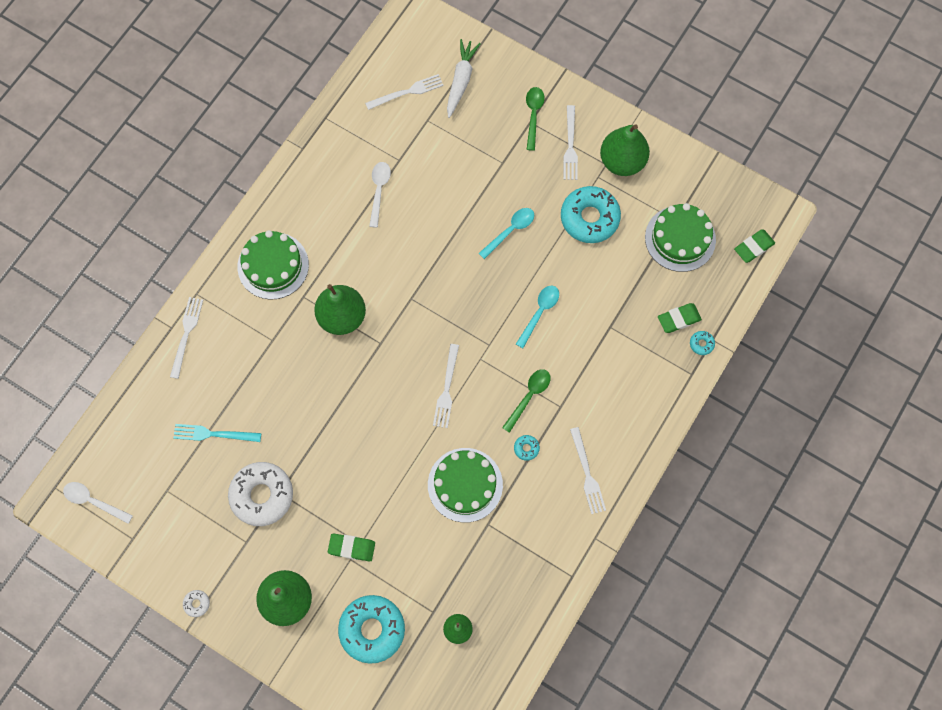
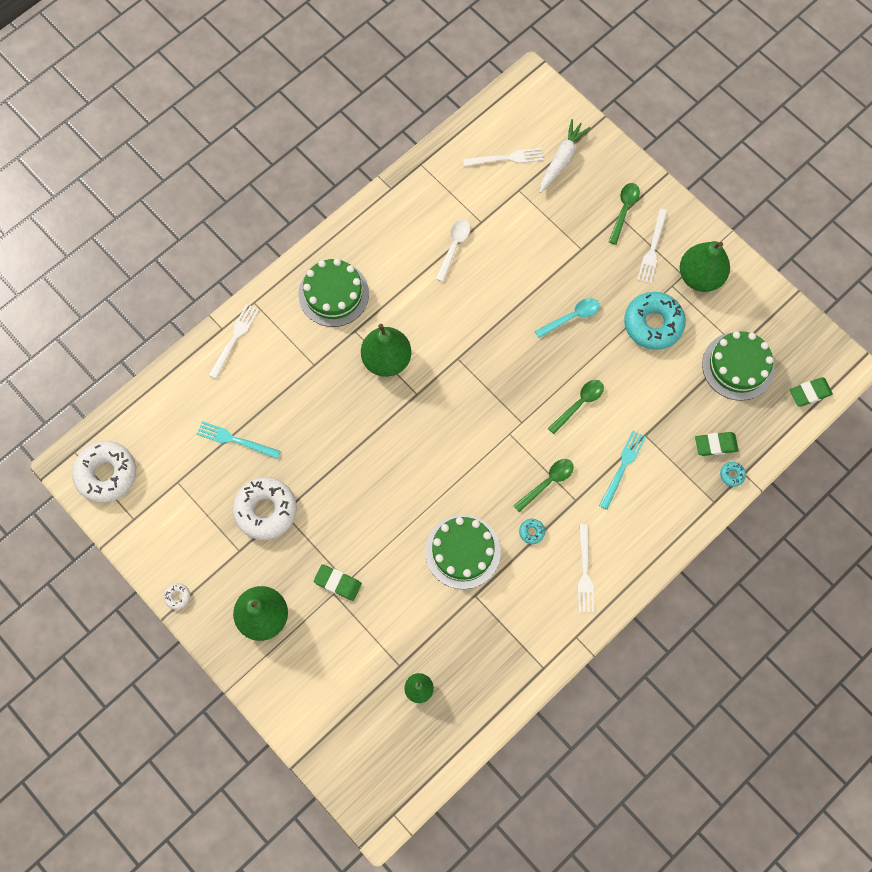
camera: 15 degrees right, 0 degrees up
white spoon [63,482,133,524] -> white donut [72,441,136,503]
turquoise donut [338,595,405,664] -> none
white fork [433,344,459,428] -> none
turquoise spoon [516,286,559,348] -> green spoon [548,380,604,434]
none -> turquoise fork [599,431,646,510]

